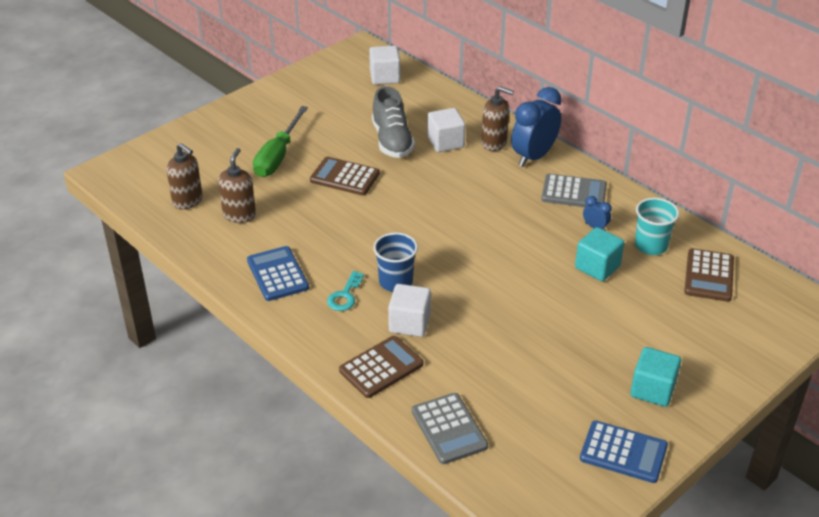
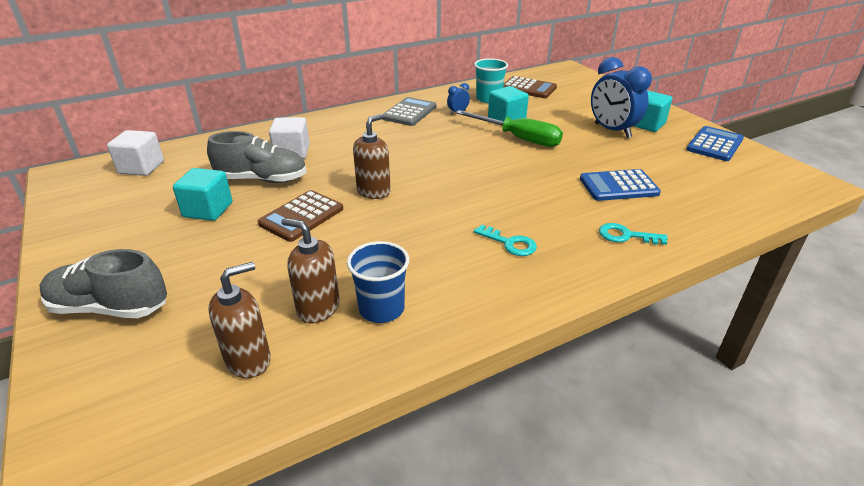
camera: 75 degrees left, 5 degrees down
blue calculator [247,246,309,301] -> blue calculator moved to [580,169,661,201]
green screwdriver [253,106,308,177] -> green screwdriver moved to [455,110,563,147]
brown calculator [339,336,423,398] -> turquoise key [599,223,668,245]
blue cup [373,232,418,292] -> blue cup moved to [347,241,409,323]
white cube [388,284,431,337] -> none
grey calculator [412,393,488,464] -> none
brown soap dispenser [482,86,514,151] -> brown soap dispenser moved to [353,114,391,199]
blue clock [511,87,562,167] -> blue clock moved to [591,57,652,138]
none -> grey shoe [40,249,167,318]
none -> turquoise cube [173,168,232,221]

